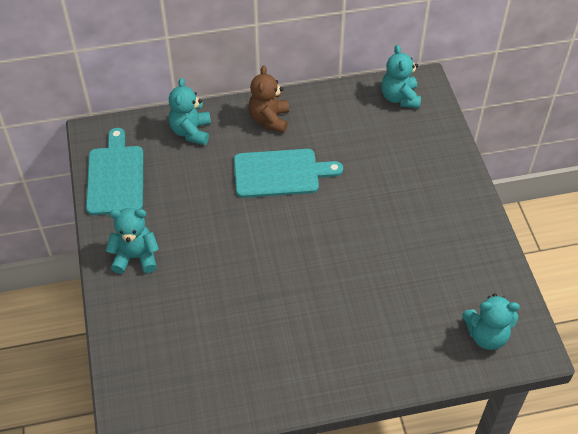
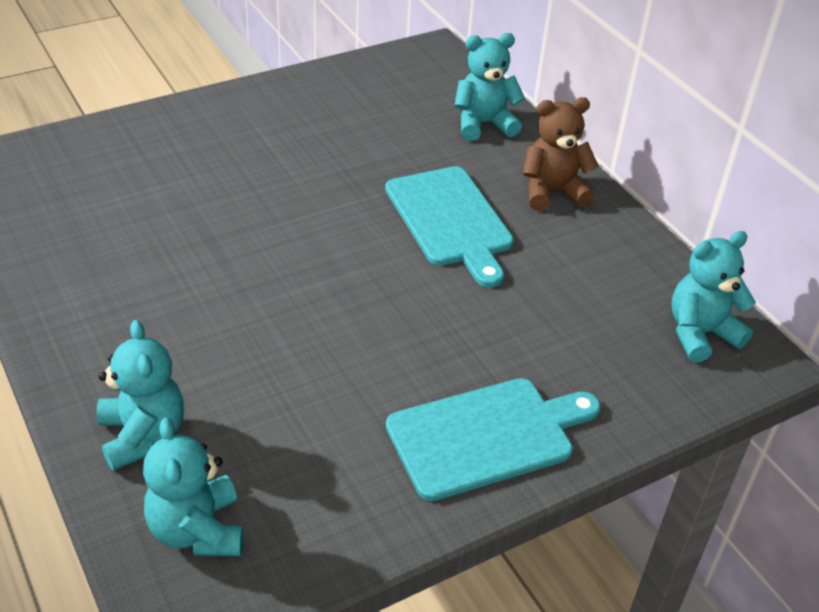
camera: 70 degrees right, 10 degrees down
turquoise cutting board [86,128,143,215] -> turquoise cutting board moved to [386,378,600,501]
turquoise teddy bear [106,208,159,274] -> turquoise teddy bear moved to [96,320,184,471]

